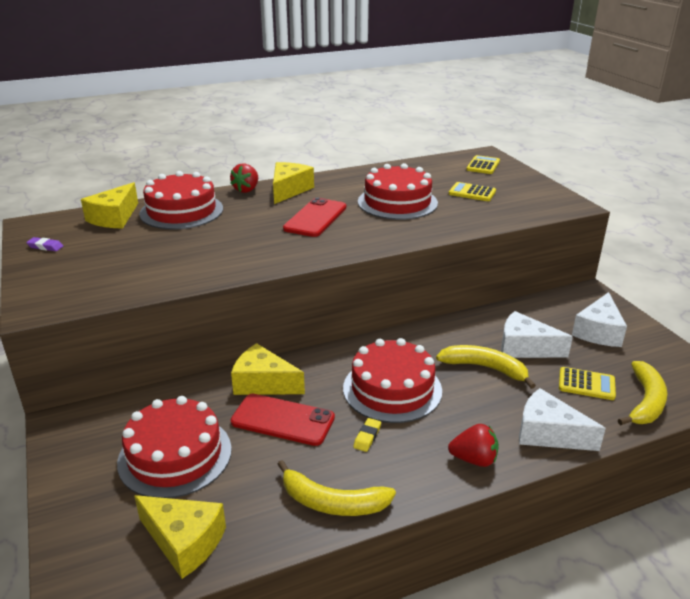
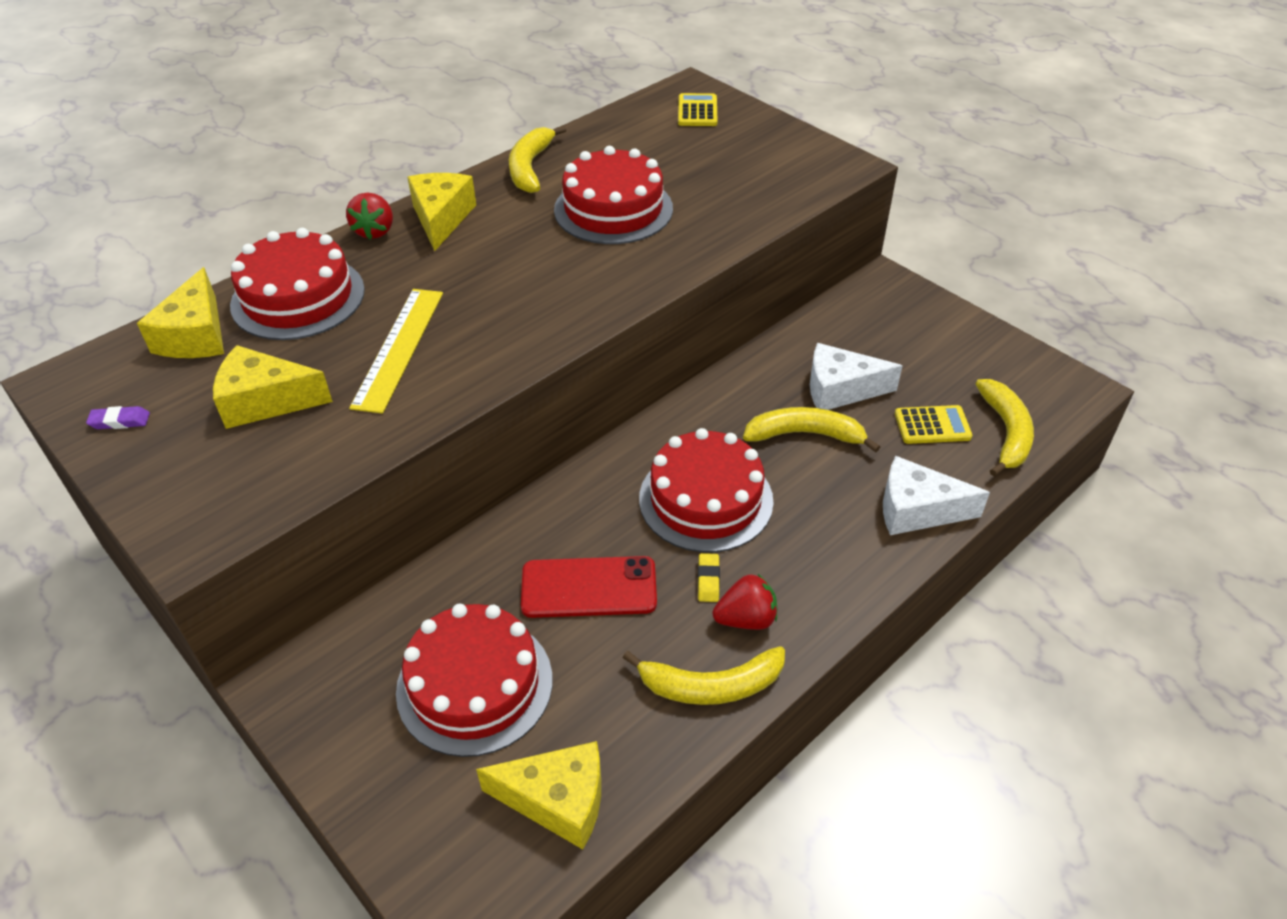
camera: 20 degrees left, 15 degrees up
yellow cheese [231,343,305,395] -> yellow cheese moved to [213,345,333,429]
red phone [283,197,346,237] -> none
red strawberry [448,424,499,467] -> red strawberry moved to [712,574,777,630]
yellow calculator [449,182,496,201] -> none
white cheese [572,292,627,347] -> none
none -> yellow ruler [349,289,443,414]
none -> yellow banana [509,125,566,193]

